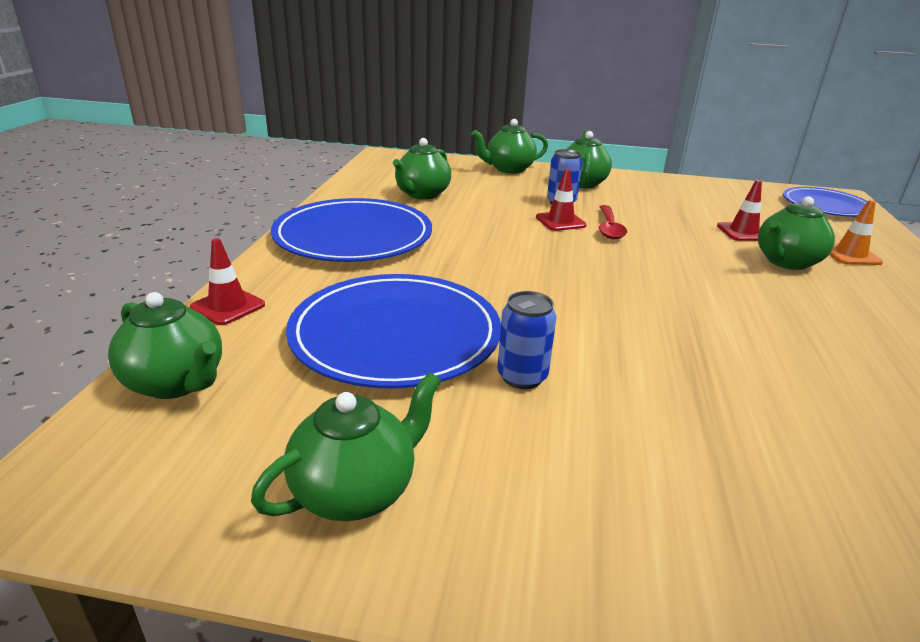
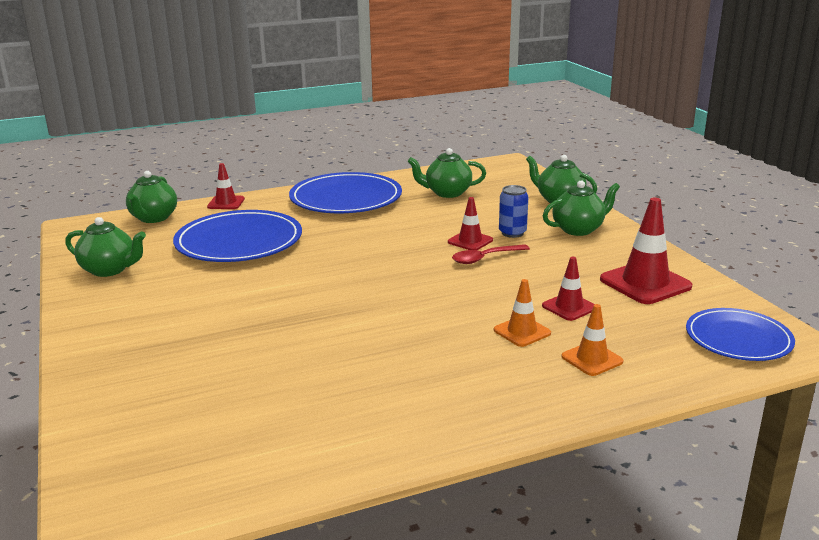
camera: 60 degrees right, 5 degrees down
blue can [497,291,557,389] -> none
green teapot [758,197,835,270] -> orange traffic cone [494,279,551,347]
none -> red traffic cone [600,198,692,304]

